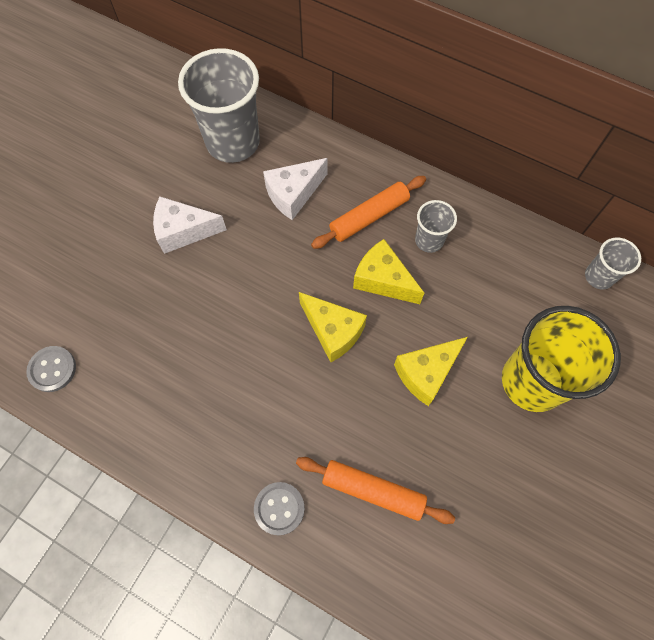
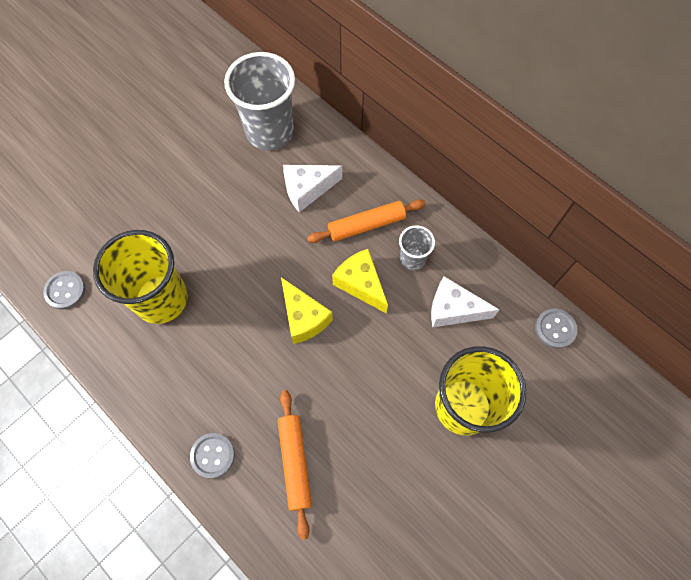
camera: 15 degrees right, 0 degrees up
white cheese [153,197,227,254] -> white cheese moved to [431,276,499,328]
orange rolling pin [296,457,455,524] -> orange rolling pin turned 45 degrees clockwise [278,390,312,540]
yellow cheese [394,337,468,406] -> none
grey cup [585,238,641,289] -> grey button [535,309,577,349]
none -> yellow cup [93,230,188,324]

